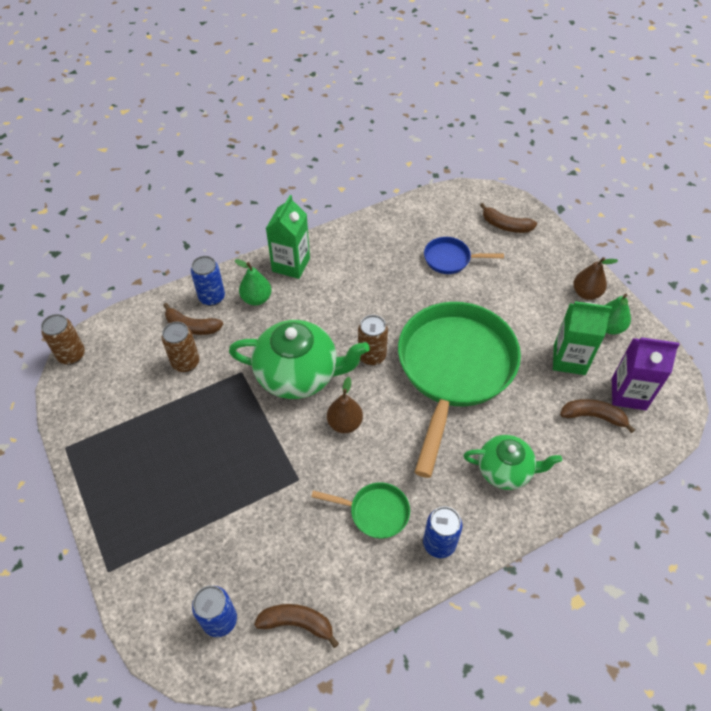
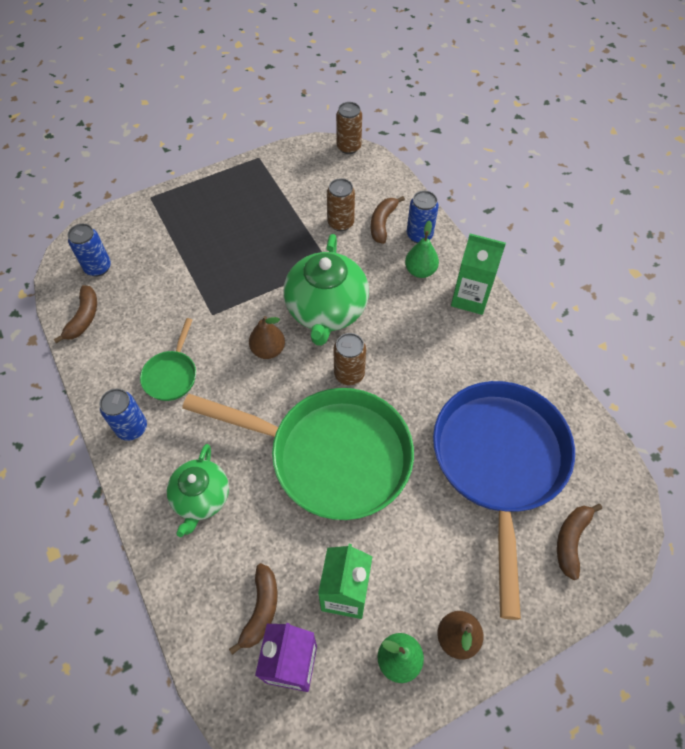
camera: 90 degrees right, 5 degrees up
blue pan [424,237,504,274] -> blue pan [433,381,575,620], size x2.34

